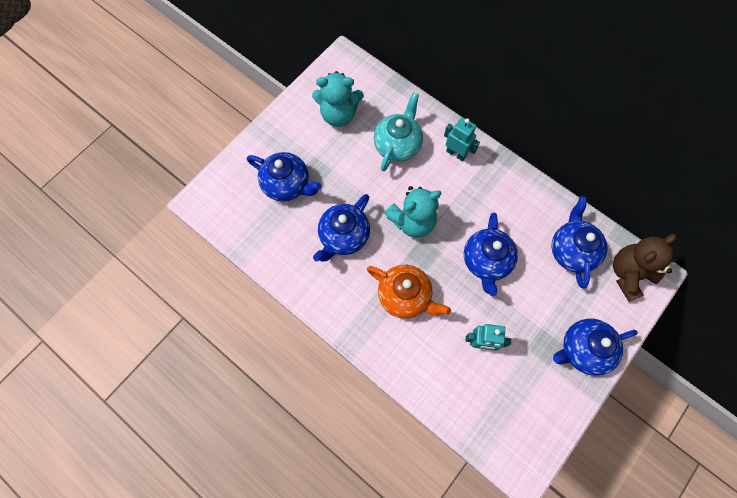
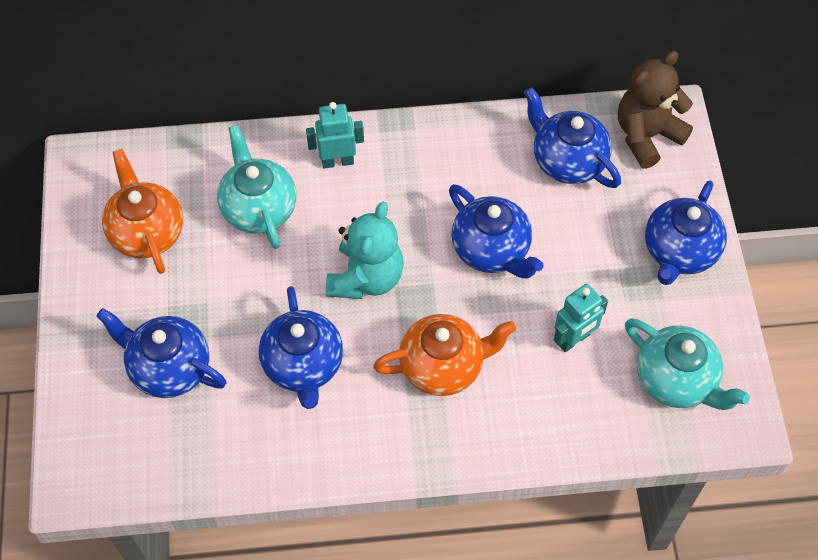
camera: 45 degrees left, 10 degrees down
blue teapot [247,152,322,202] -> blue teapot turned 135 degrees counterclockwise [96,308,226,398]
turquoise teddy bear [312,71,364,127] -> orange teapot [102,149,183,274]
brown teddy bear [613,234,676,302] -> brown teddy bear turned 45 degrees clockwise [618,51,693,169]
none -> turquoise teapot [625,318,750,410]

